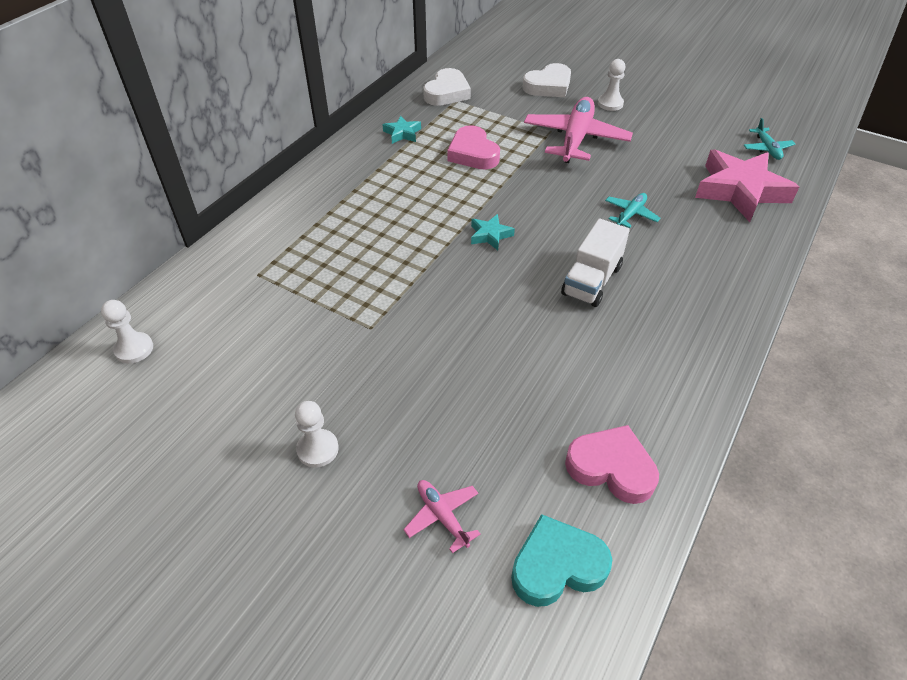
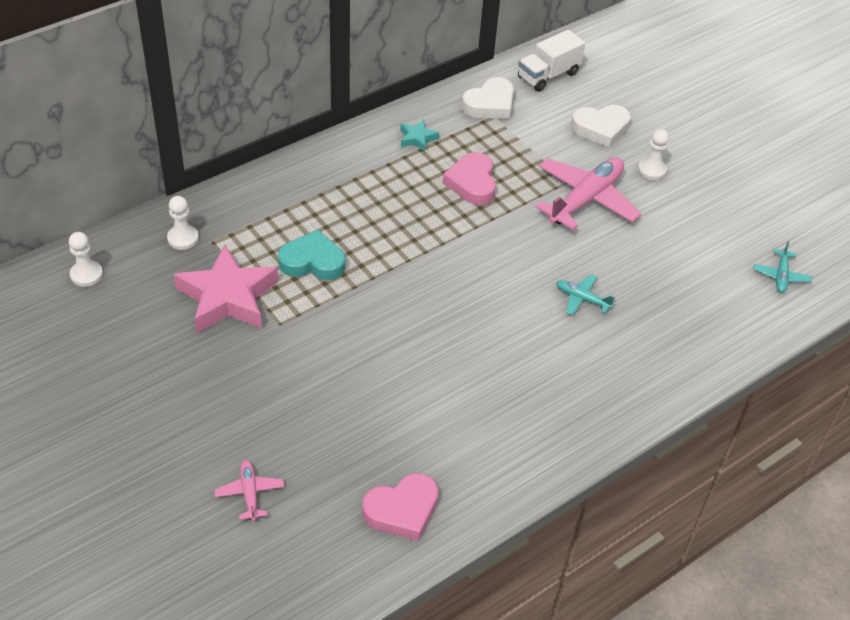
camera: 20 degrees right, 0 degrees up
white pawn [295,401,339,468] -> white pawn moved to [167,196,199,250]
turquoise star [471,214,515,250] -> none
turquoise heart [511,514,612,607] -> turquoise heart moved to [278,229,345,280]
white truck [561,218,630,307] -> white truck moved to [518,30,585,92]
pink heart [565,425,659,504] -> pink heart turned 105 degrees clockwise [362,473,438,541]
turquoise plane [605,193,661,228] -> turquoise plane turned 120 degrees counterclockwise [556,274,615,315]
pink star [695,149,799,222] -> pink star moved to [174,245,278,333]

